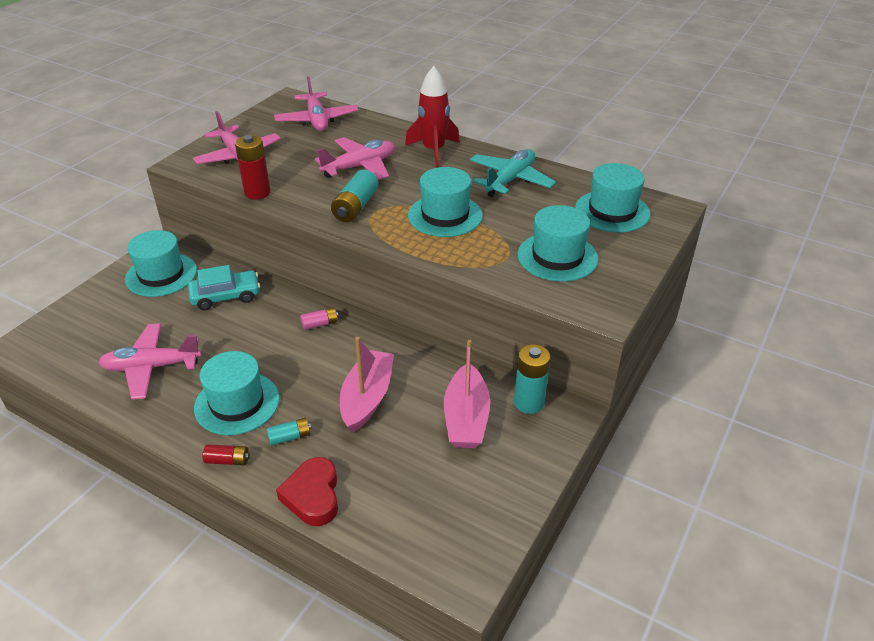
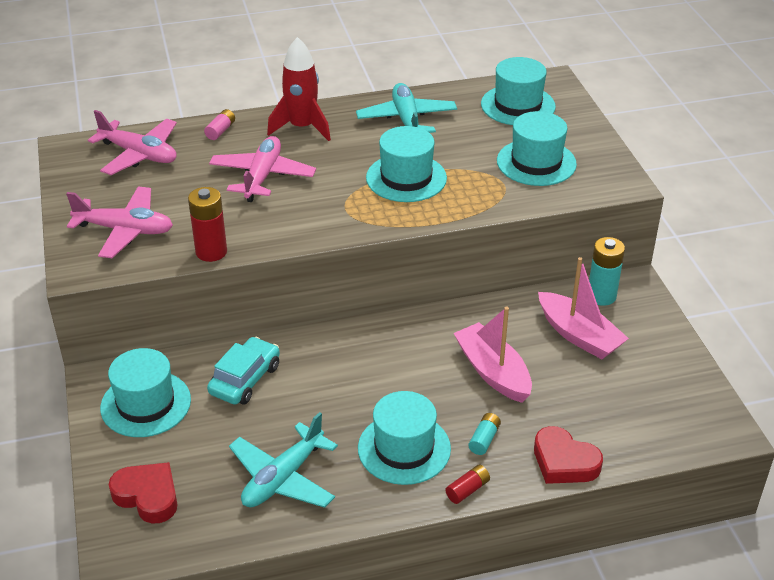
camera: 45 degrees left, 0 degrees up
pink plane [98,323,202,400] -> turquoise plane [229,412,338,508]
pink battery [300,307,339,330] -> pink battery moved to [204,109,235,140]
turquoise battery [331,169,379,222] -> none
none -> red heart [109,462,178,523]

